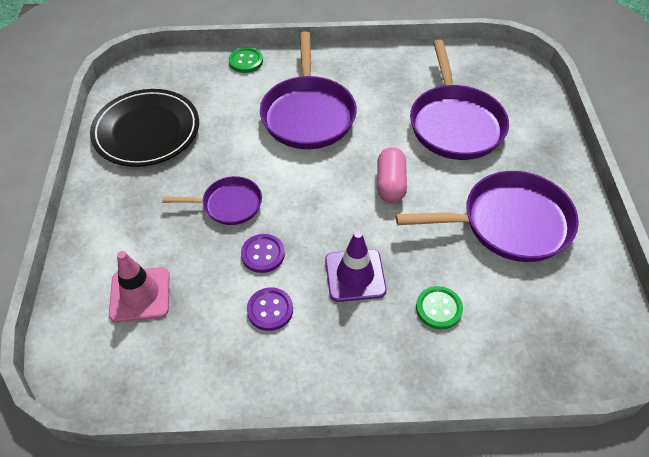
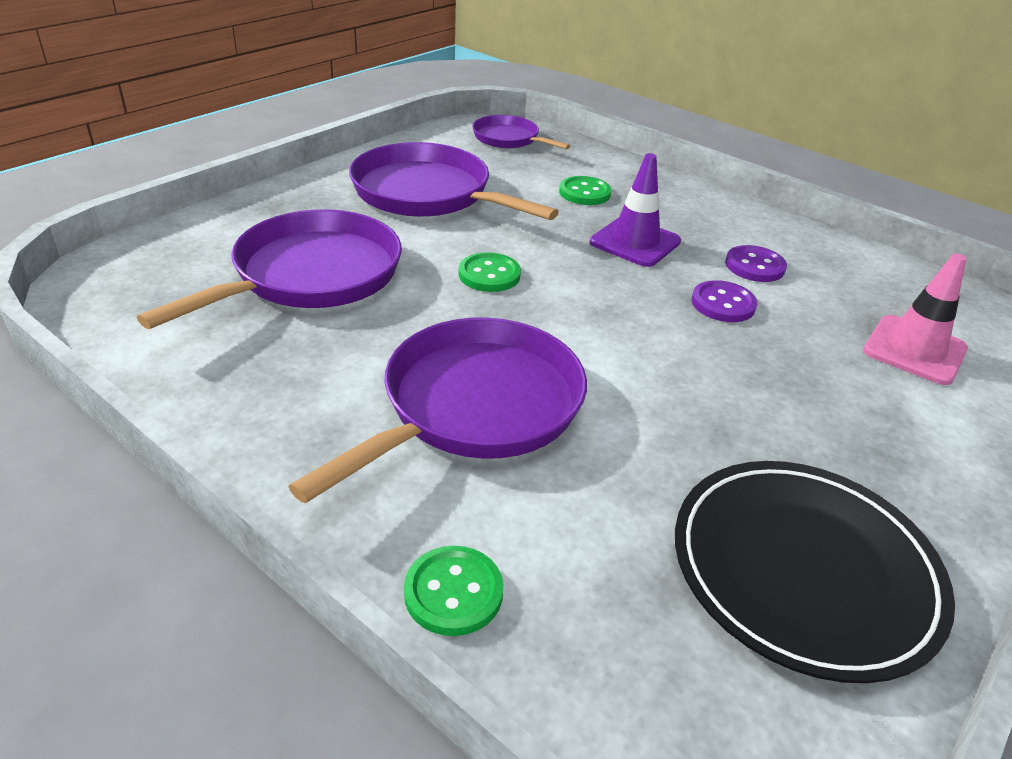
camera: 140 degrees left, 15 degrees down
purple pan [162,176,262,225] -> purple pan moved to [472,115,570,149]
pink capsule [377,147,407,203] -> green button [459,252,521,292]

